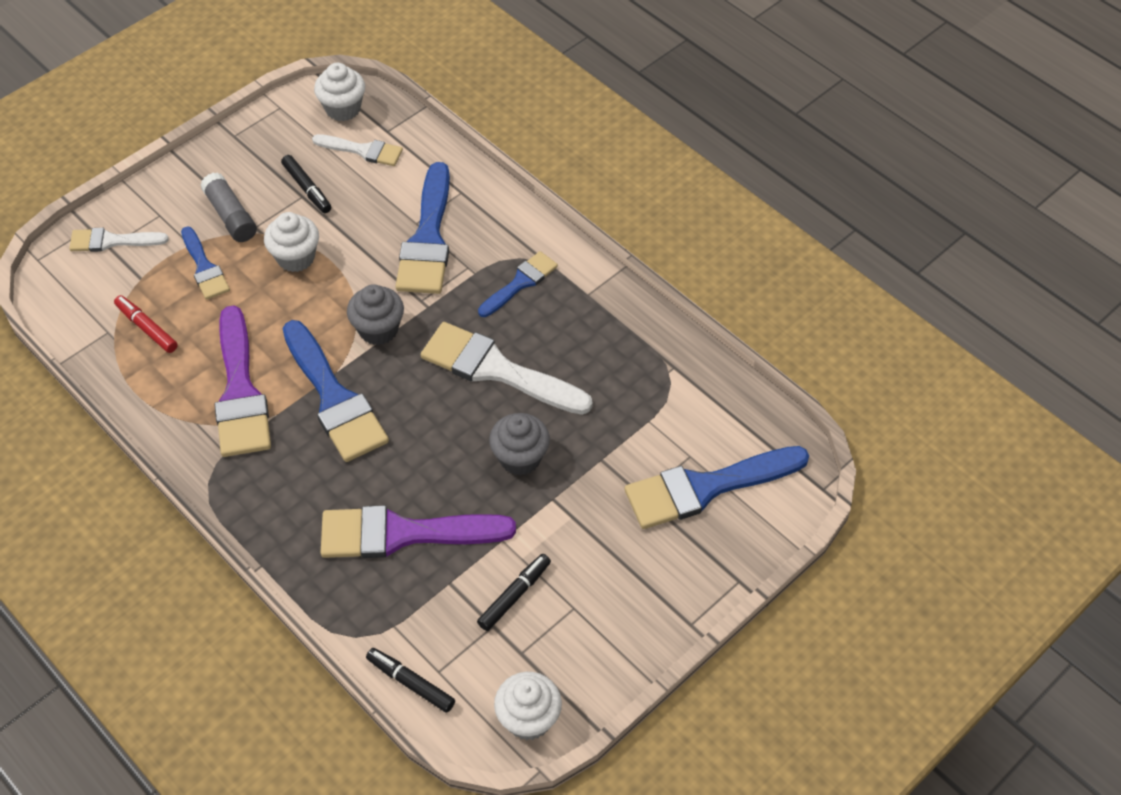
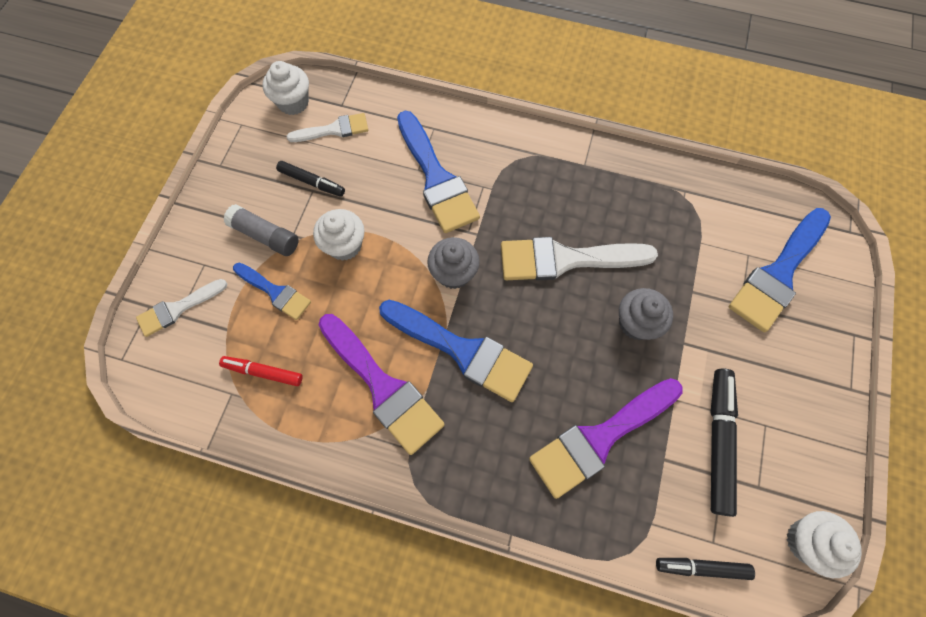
camera: 30 degrees left, 15 degrees up
black marker [477,554,551,631] -> black marker [710,369,738,517], size x1.63
blue brush [478,251,558,317] -> none

